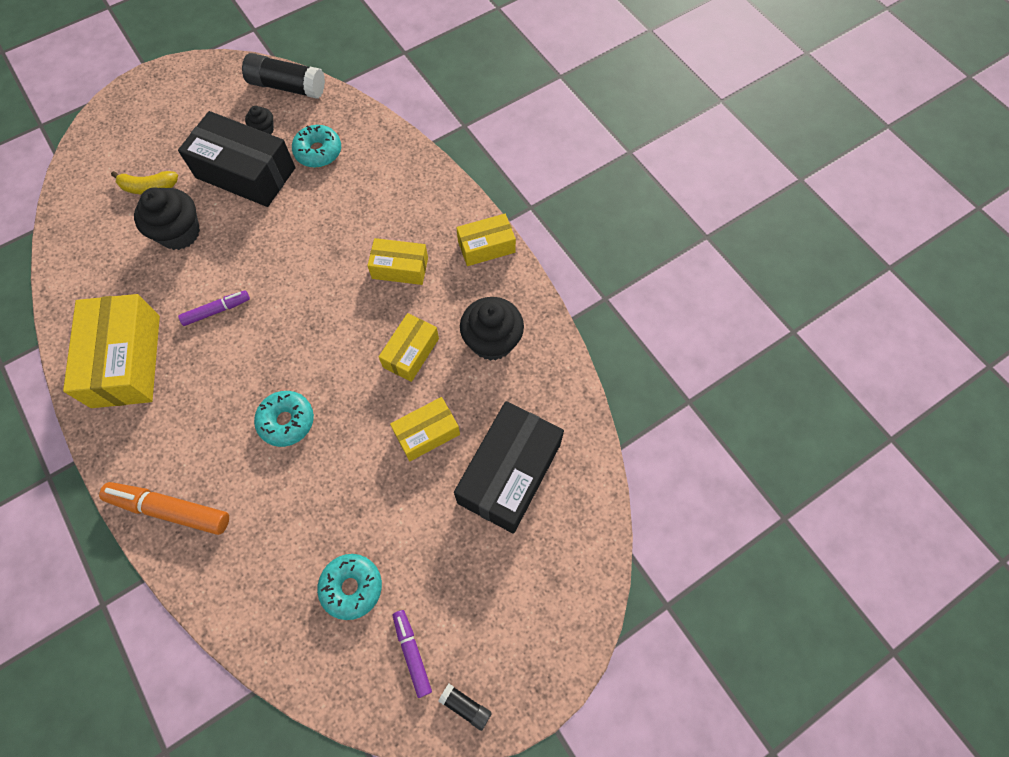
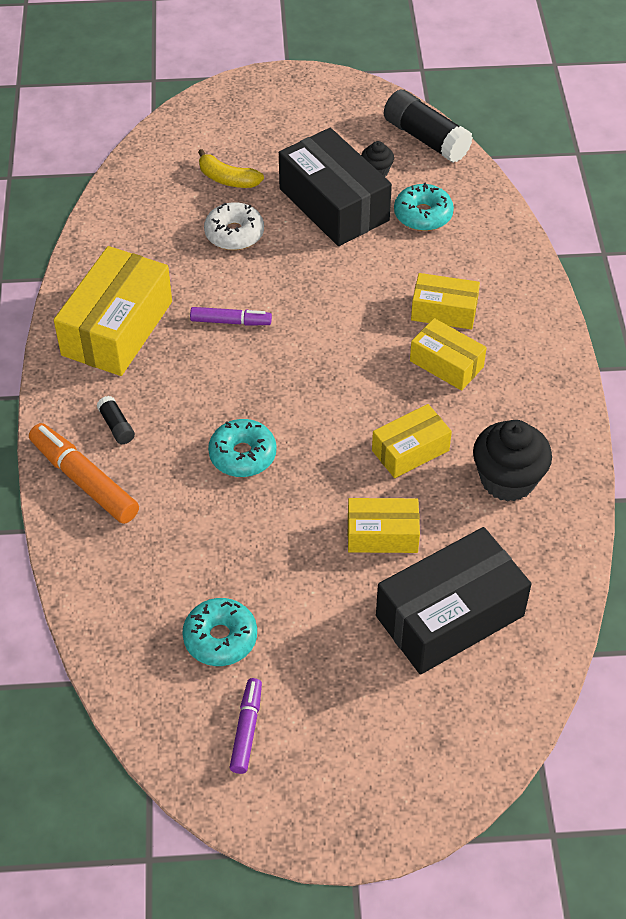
camera: 30 degrees right, 15 degrees down
black cupcake [134,187,200,250] -> white donut [204,202,264,250]
black glue stick [438,684,492,731] -> black glue stick moved to [96,396,135,444]
yellow box [456,214,516,266] -> yellow box moved to [411,273,480,330]

